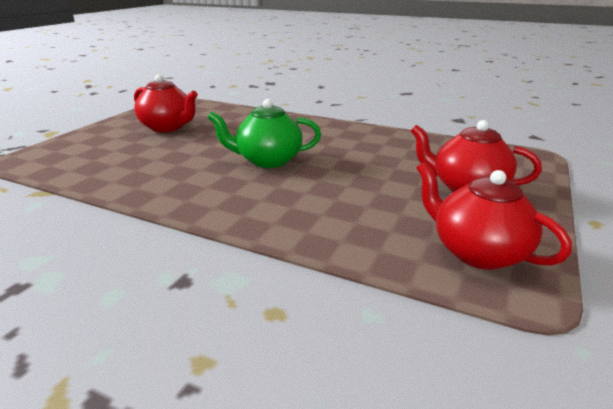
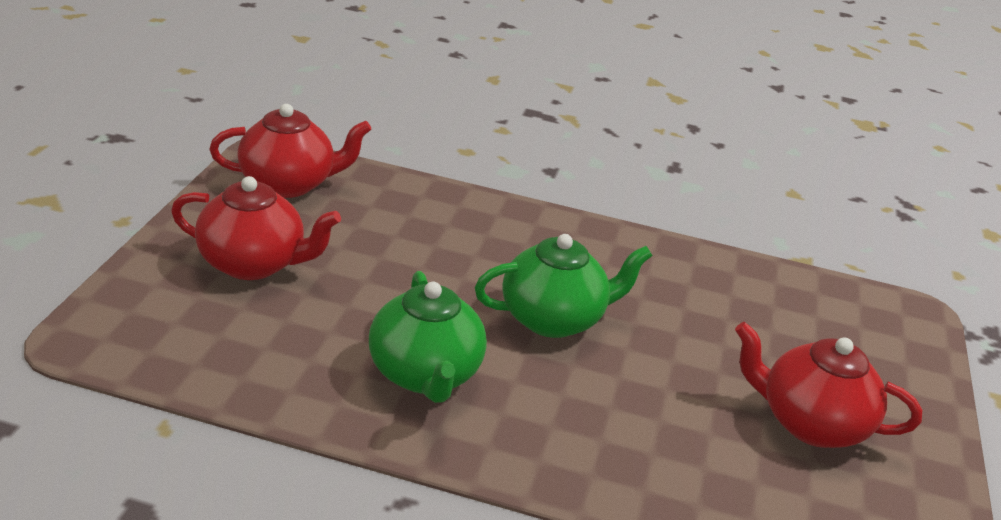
camera: 165 degrees right, 5 degrees up
red teapot [416,162,572,270] -> red teapot turned 45 degrees counterclockwise [209,104,372,198]
none -> green teapot [369,271,487,403]

